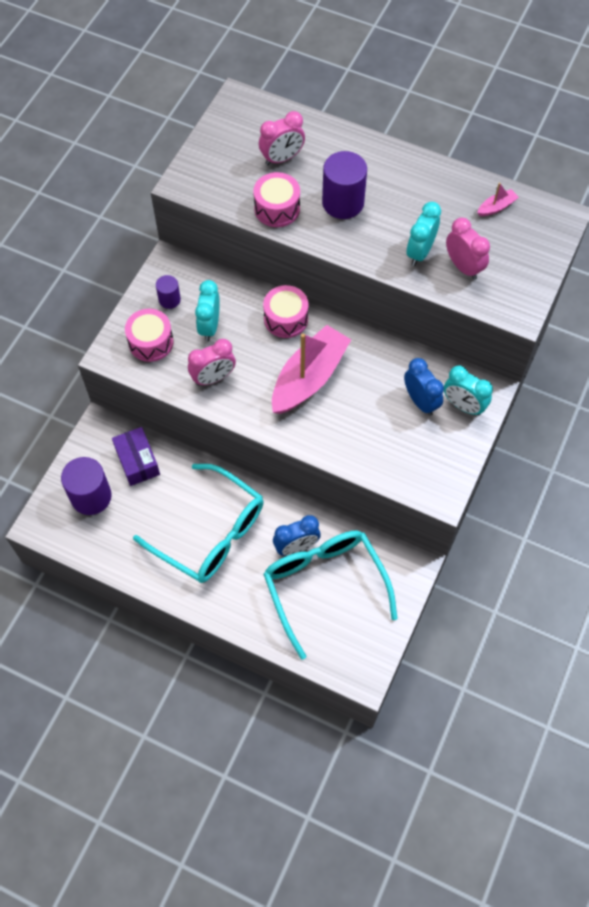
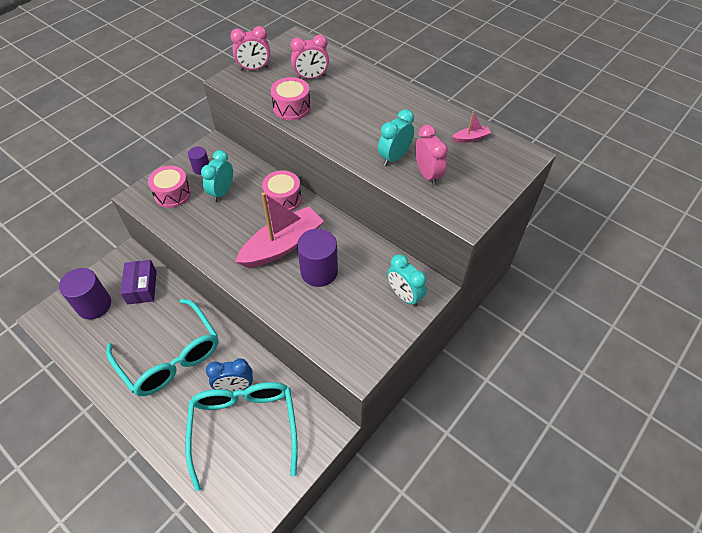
camera: 15 degrees right, 10 degrees down
pink clock [188,339,236,386] -> pink clock moved to [230,26,270,71]
purple cylinder [322,151,367,219] -> purple cylinder moved to [297,229,338,287]
blue clock [404,358,444,416] -> none

